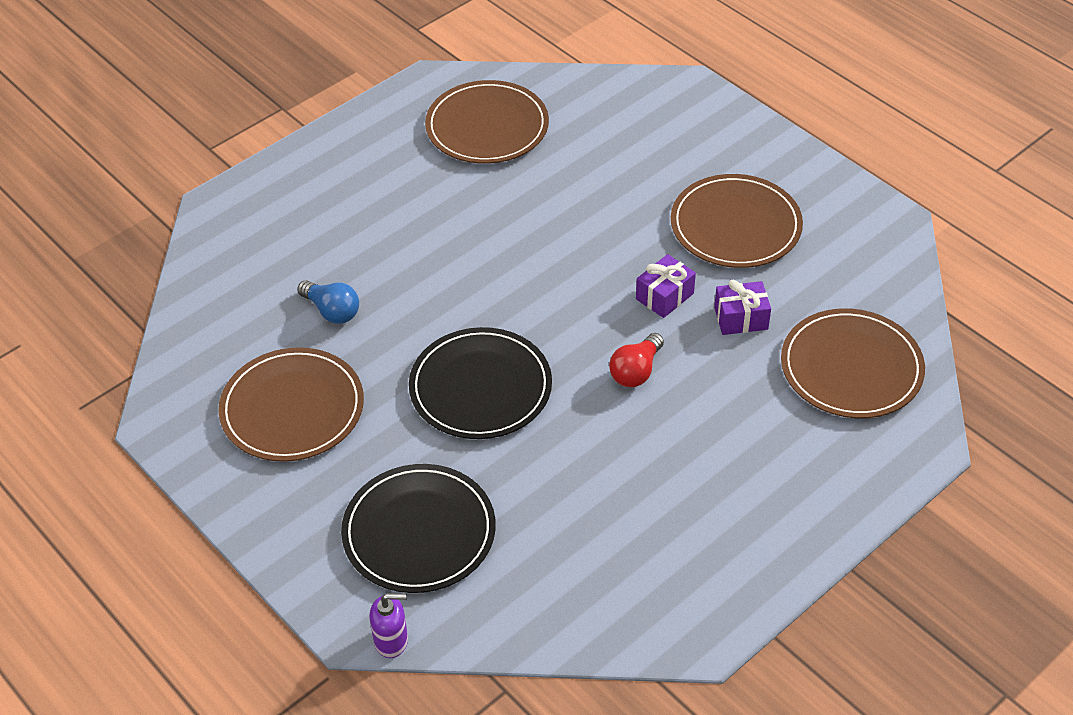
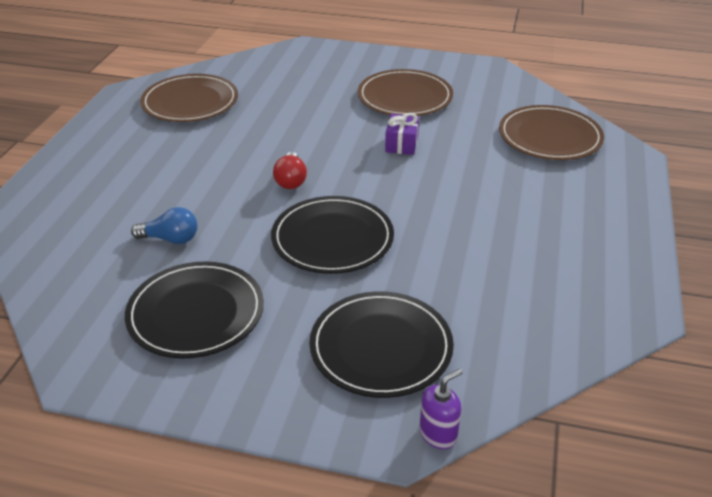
camera: 35 degrees left, 10 degrees down
brown plate [219,347,364,462] -> black plate [125,261,264,358]
red light bulb [609,333,664,387] -> red light bulb moved to [273,152,307,189]
purple gift [714,280,771,335] -> none

